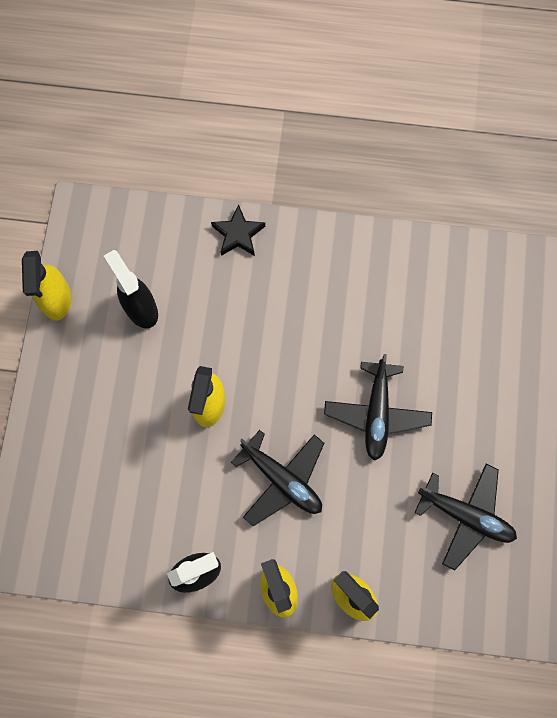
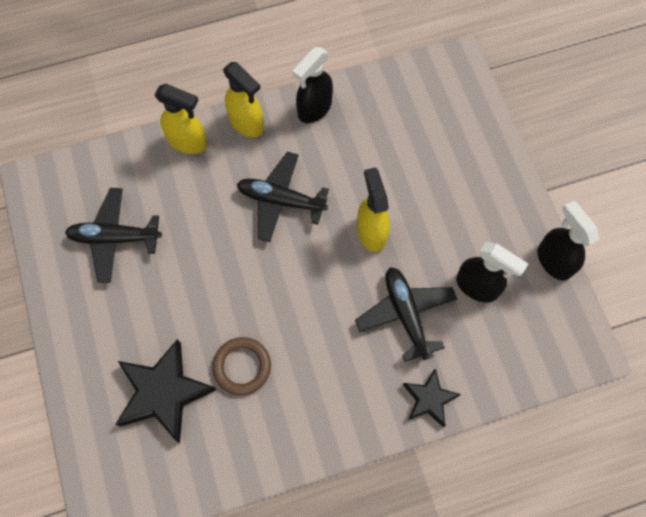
camera: 155 degrees right, 5 degrees down
yellow spray bottle [22,251,71,321] -> black spray bottle [538,201,599,280]
black plane [324,354,432,461] -> black plane moved to [355,267,457,362]
none -> black star [115,339,216,443]
none -> brown ring [212,337,271,395]

